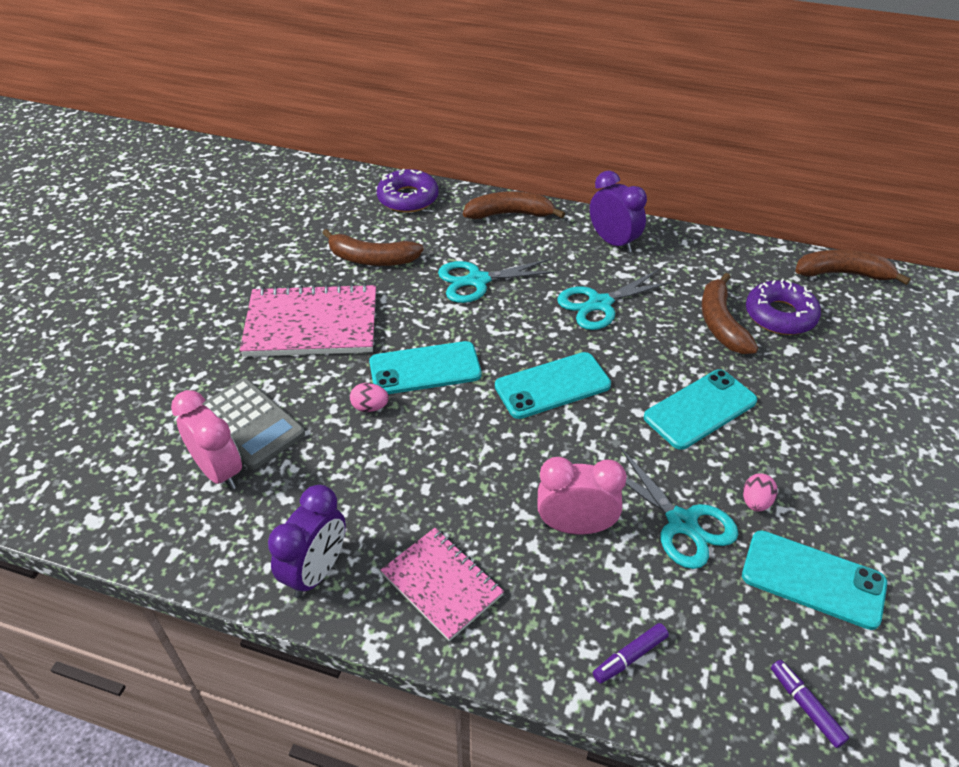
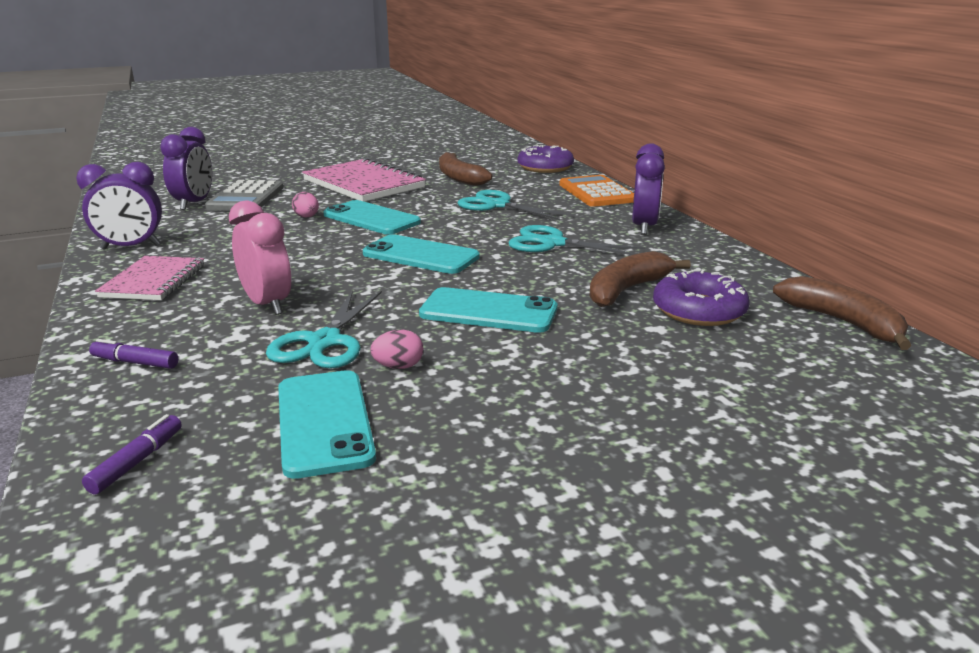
camera: 50 degrees right, 20 degrees down
pink clock [171,390,242,490] -> purple clock [160,127,212,210]
brown banana [463,191,565,219] -> orange calculator [559,175,634,207]

